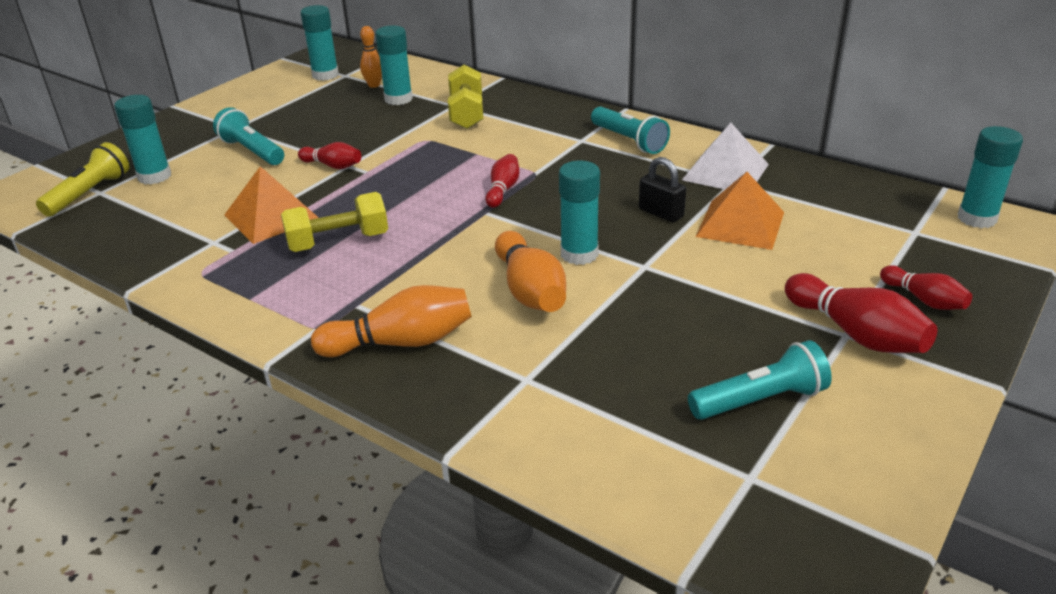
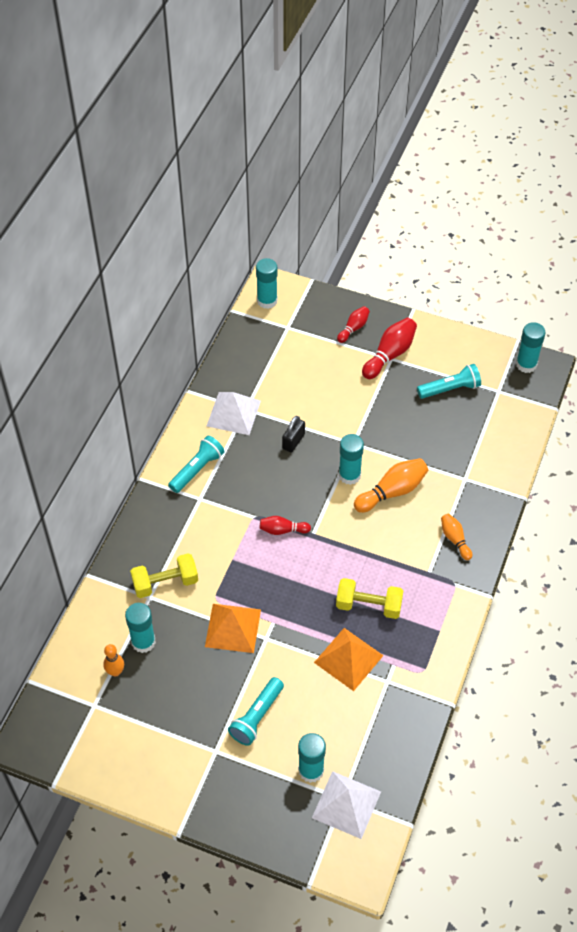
camera: 105 degrees left, 20 degrees up
yellow flashlight [36,142,129,216] -> white pyramid [312,771,381,839]
yellow dumbbell [281,192,388,252] -> yellow dumbbell turned 45 degrees counterclockwise [336,578,403,619]
red bowling pin [298,142,361,169] -> none
turquoise glue stick [300,5,339,81] -> turquoise glue stick moved to [516,322,545,373]
orange bowling pin [311,285,472,357] -> orange bowling pin [441,514,472,560], size x0.60
turquoise flashlight [688,340,832,420] -> turquoise flashlight turned 105 degrees clockwise [417,364,481,399]
orange pyramid [696,172,784,250] -> orange pyramid moved to [205,604,261,653]

